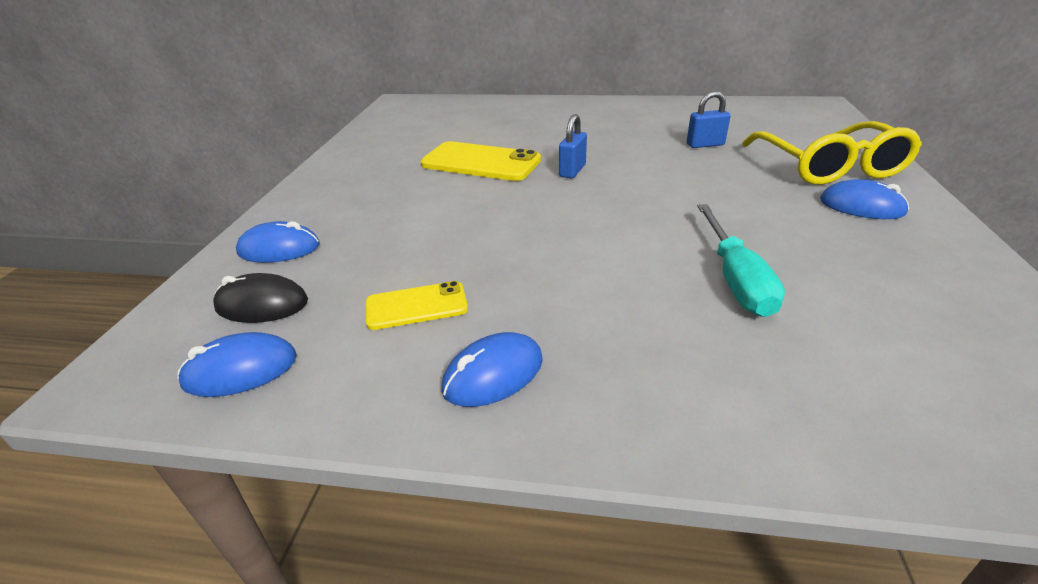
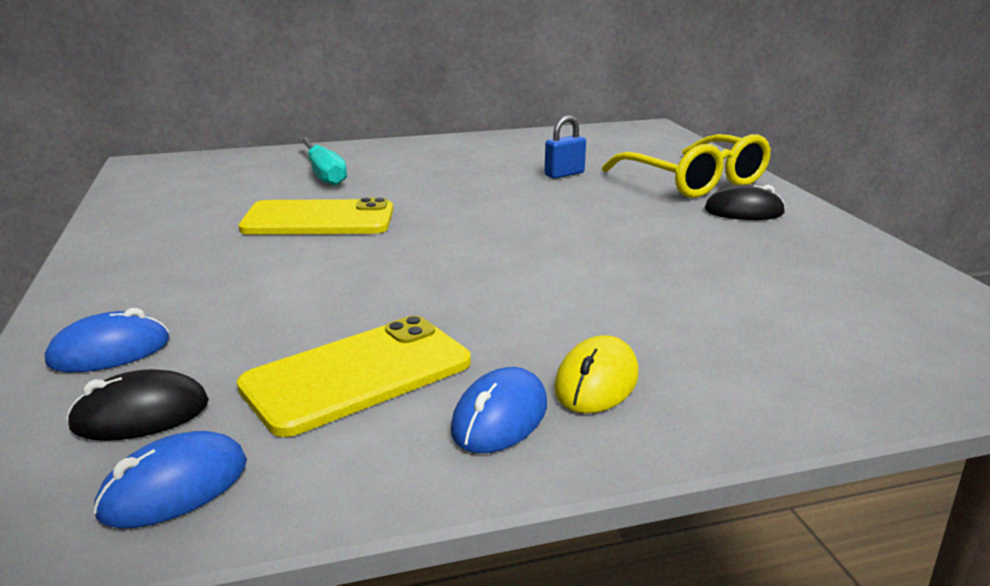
camera: 25 degrees left, 10 degrees down
yellow phone [366,281,468,330] -> yellow phone [237,316,471,437], size x1.74
blue padlock [559,114,587,178] -> none
turquoise screwdriver [697,204,785,317] -> turquoise screwdriver moved to [299,137,347,186]
blue mouse [820,179,909,219] -> black mouse [705,185,785,220]
none -> yellow mouse [554,335,639,413]

